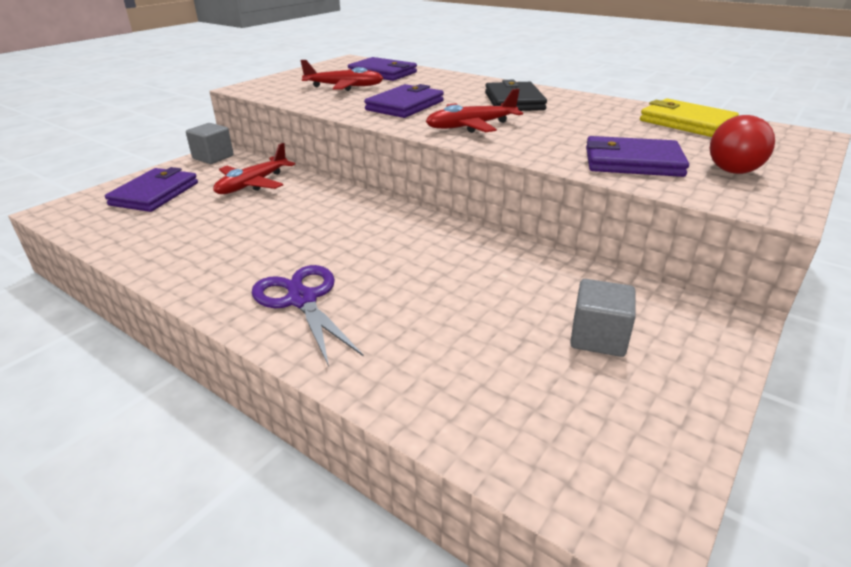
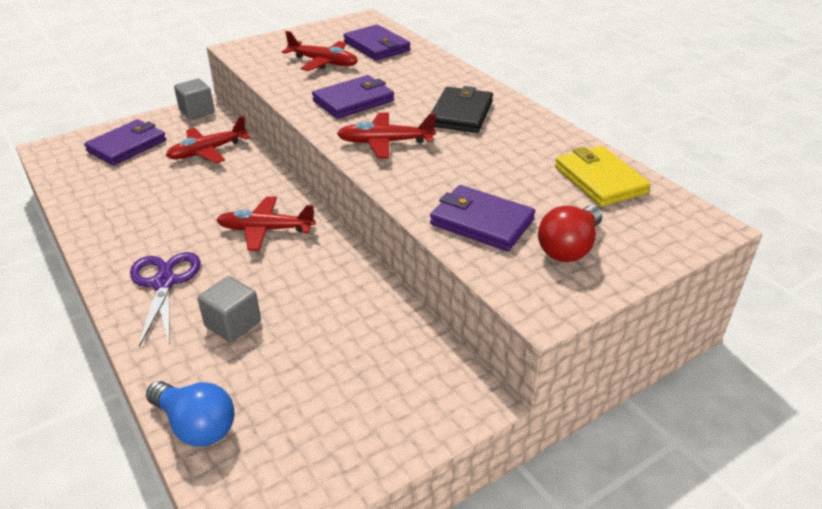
camera: 20 degrees right, 5 degrees up
grey cube [570,279,636,357] -> grey cube moved to [198,276,261,343]
none -> blue light bulb [146,381,235,446]
none -> red plane [216,196,316,251]

